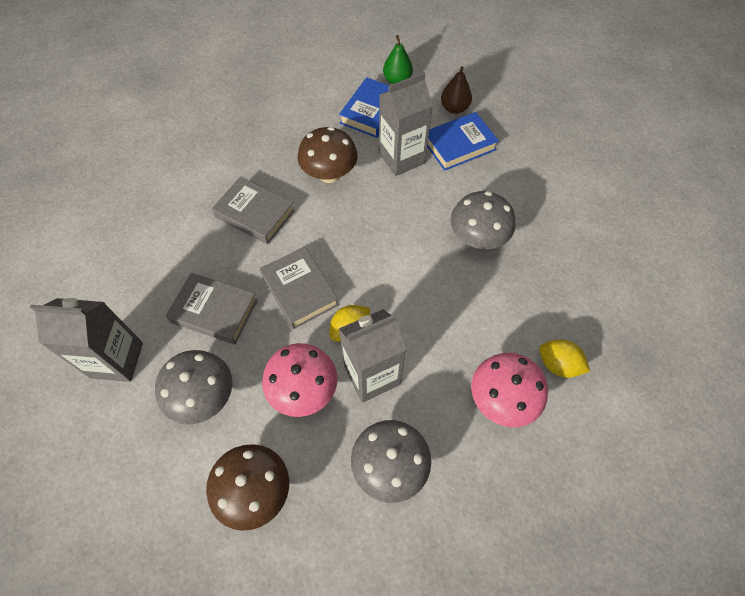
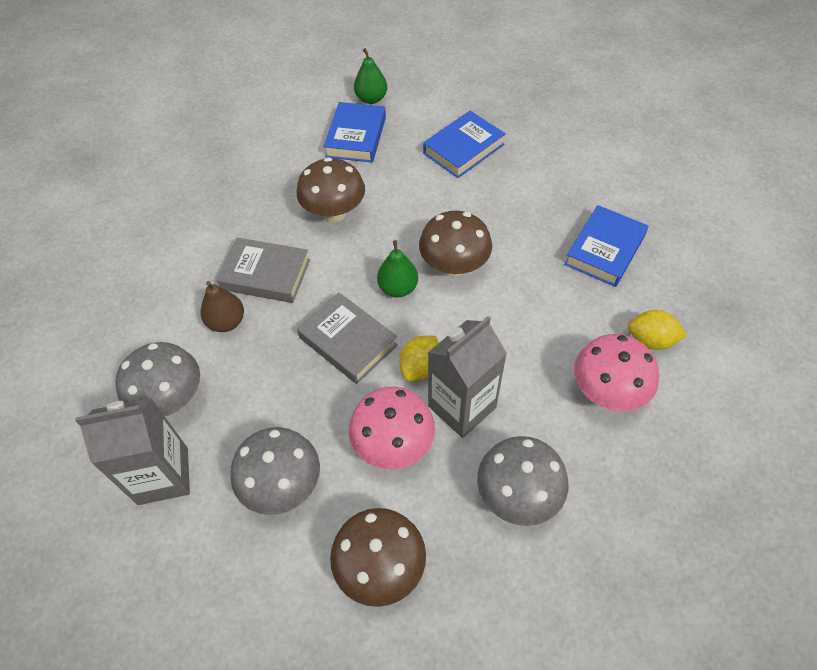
camera: 15 degrees left, 5 degrees down
grey book [166,273,258,344] -> none
grey carton [379,72,433,176] -> none
brown pear [441,66,472,114] -> brown pear moved to [201,281,244,332]
grey mushroom [451,191,515,249] -> grey mushroom moved to [115,342,200,416]
none -> green pear [377,240,418,298]
none -> brown mushroom [419,211,492,277]
none -> blue book [564,205,649,287]

